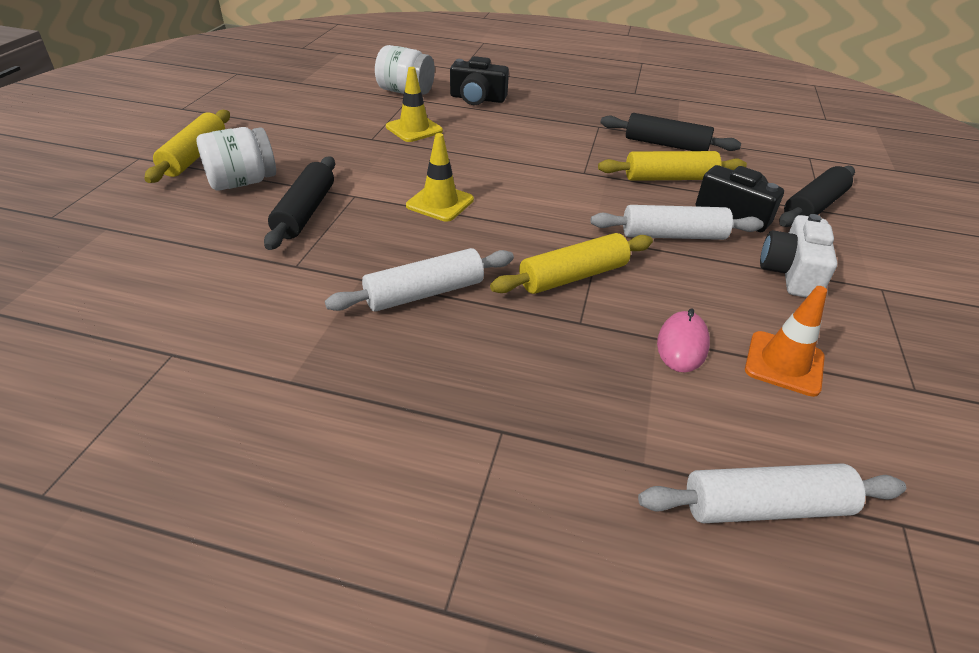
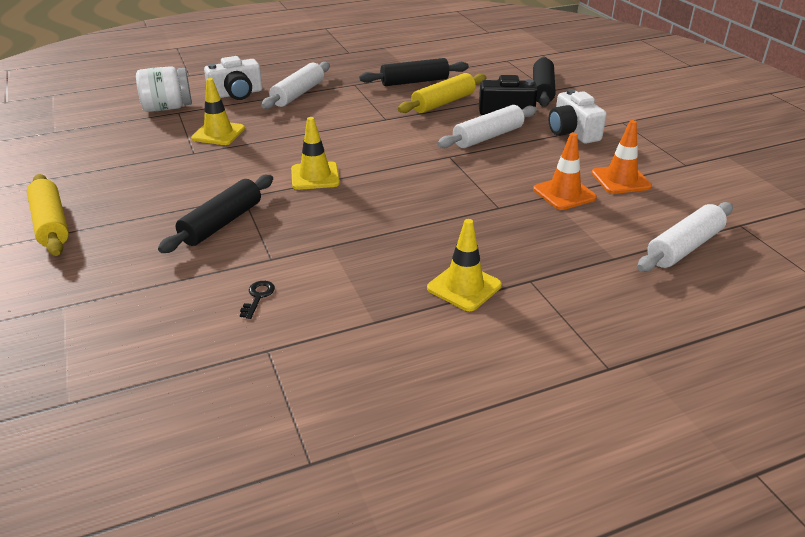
camera: 35 degrees left, 5 degrees down
white jar [197,127,276,191] -> none
black rolling pin [264,157,335,250] -> black rolling pin turned 60 degrees clockwise [158,175,273,253]
white rolling pin [325,248,514,311] -> white rolling pin moved to [261,62,330,109]
black camera [450,56,509,105] -> white camera [204,56,262,100]
yellow rolling pin [490,233,653,294] -> none
pink mouse [657,308,710,373] -> orange traffic cone [533,133,597,210]
none -> black key [240,281,275,319]
none -> yellow traffic cone [427,219,502,311]

